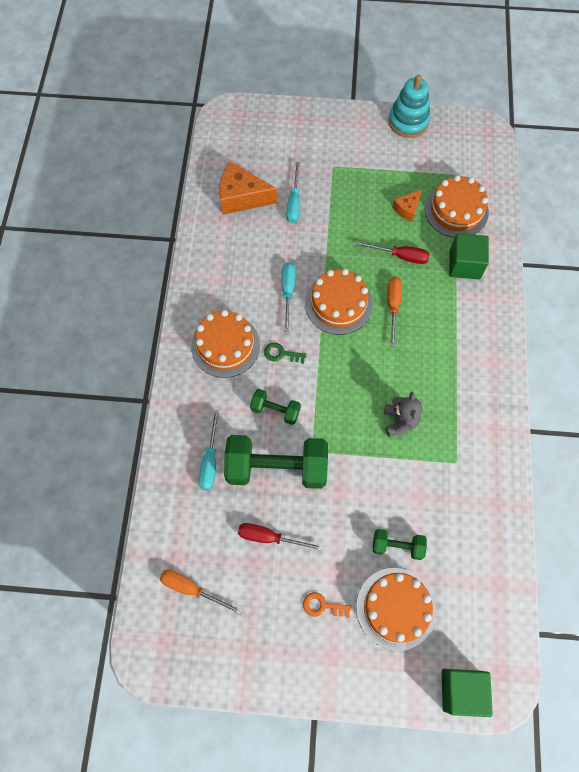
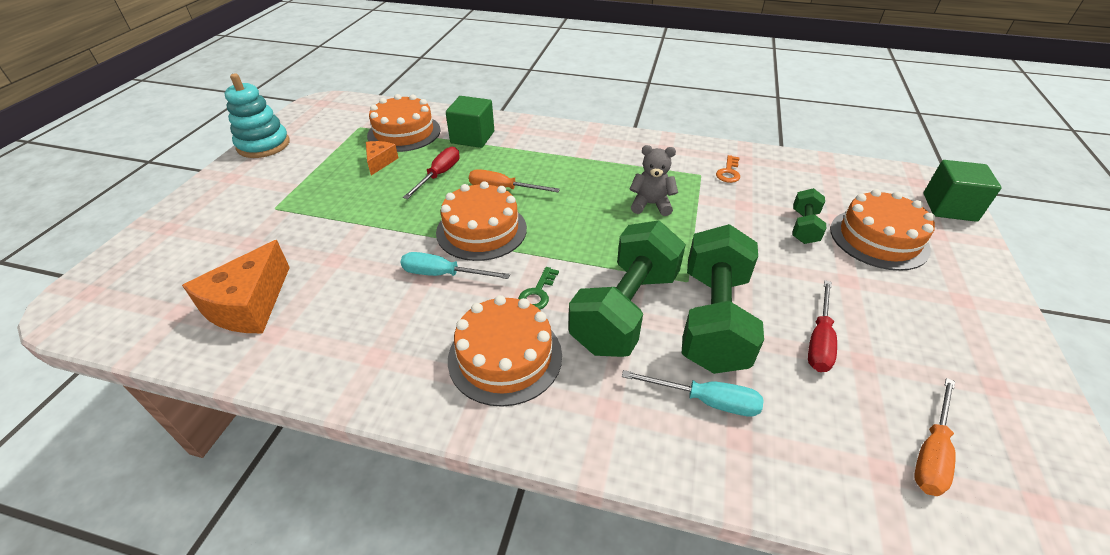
camera: 80 degrees left, 25 degrees down
green dumbbell [250,389,301,425] -> green dumbbell [568,221,686,357], size x2.03
turquoise screwdriver [286,162,300,223] -> none
orange key [303,592,352,618] -> orange key moved to [716,155,740,183]
orange cheese [392,190,422,222] -> orange cheese turned 135 degrees counterclockwise [366,141,398,175]

